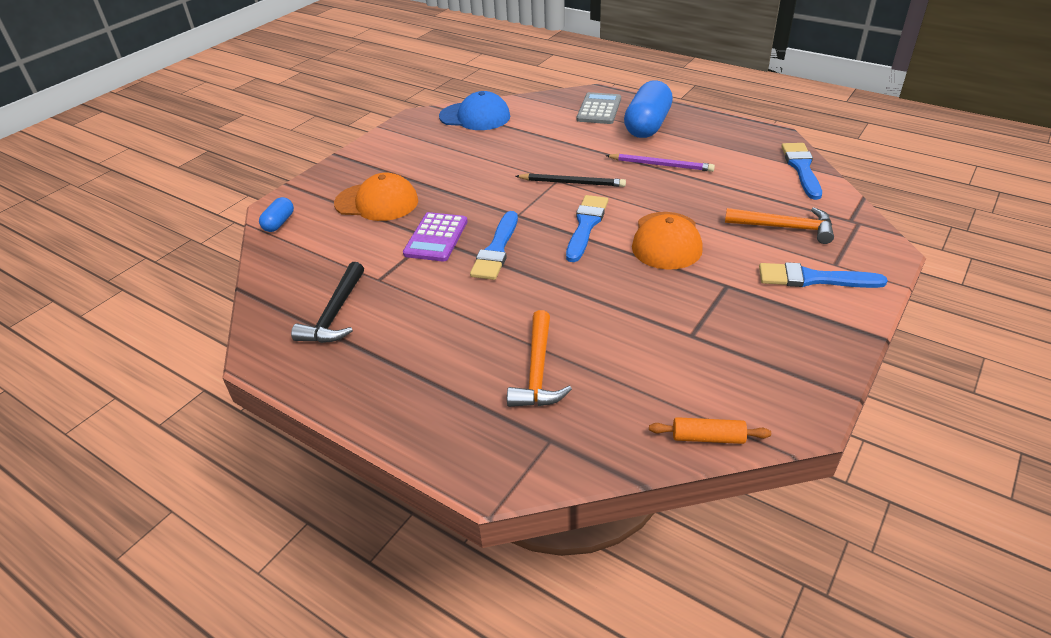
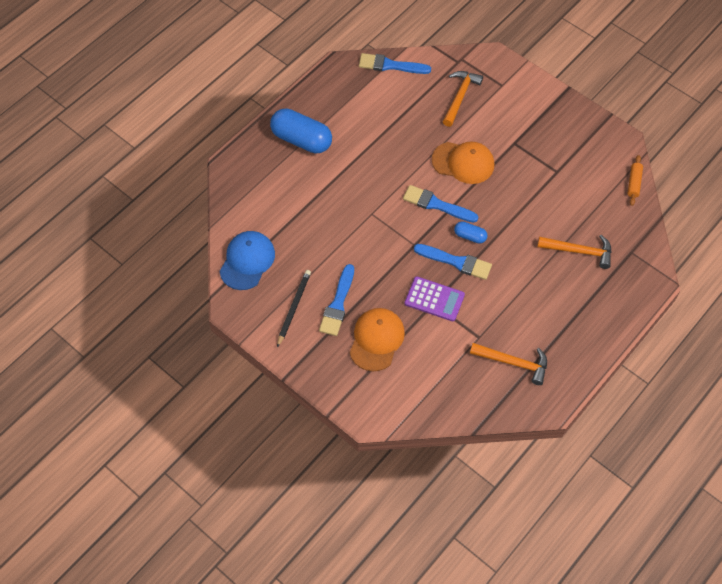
camera: 85 degrees left, 20 degrees up
blue capsule [259,197,294,232] -> blue capsule moved to [454,221,488,244]
black hammer [291,262,364,343] -> orange hammer [470,343,547,385]
black pencil [516,173,626,187] -> black pencil moved to [277,270,311,347]
grey calculator [577,92,621,124] -> none
purple pencil [605,154,715,172] -> none
blue brush [759,262,888,288] -> blue brush moved to [319,264,354,336]

